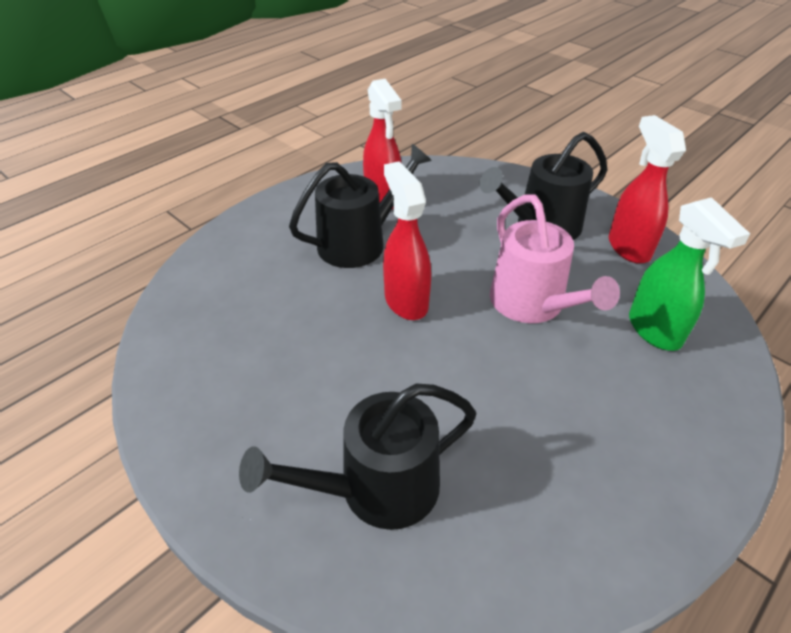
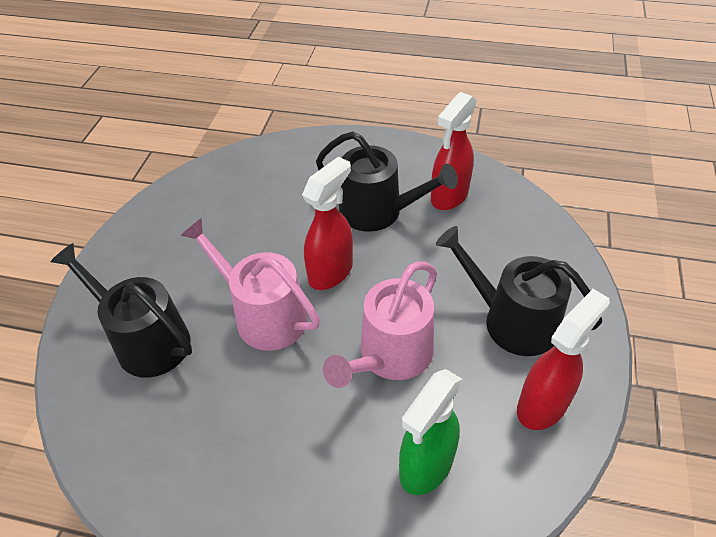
camera: 60 degrees right, 5 degrees up
none -> pink watering can [180,218,320,351]

